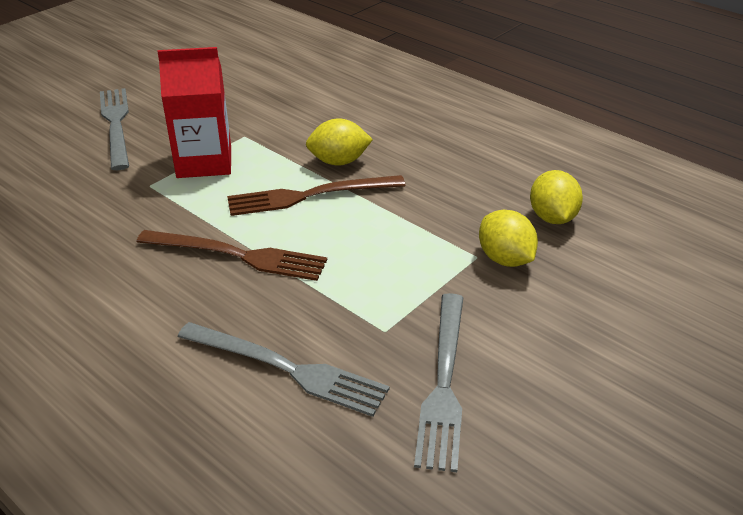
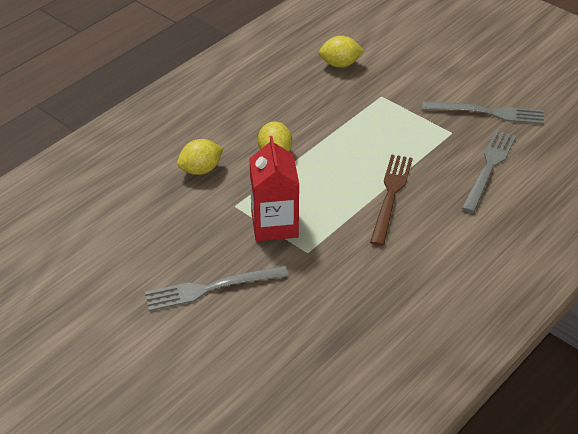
camera: 90 degrees left, 5 degrees up
brown fork [227,175,406,216] -> none
yellow lemon [479,209,538,267] -> yellow lemon moved to [177,139,223,175]

